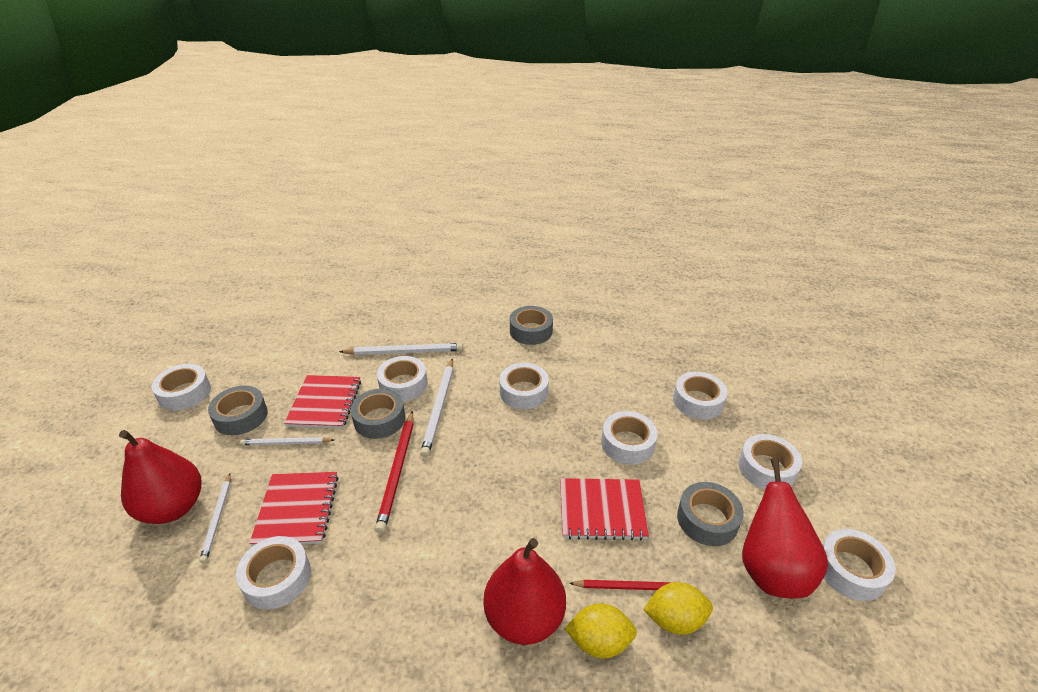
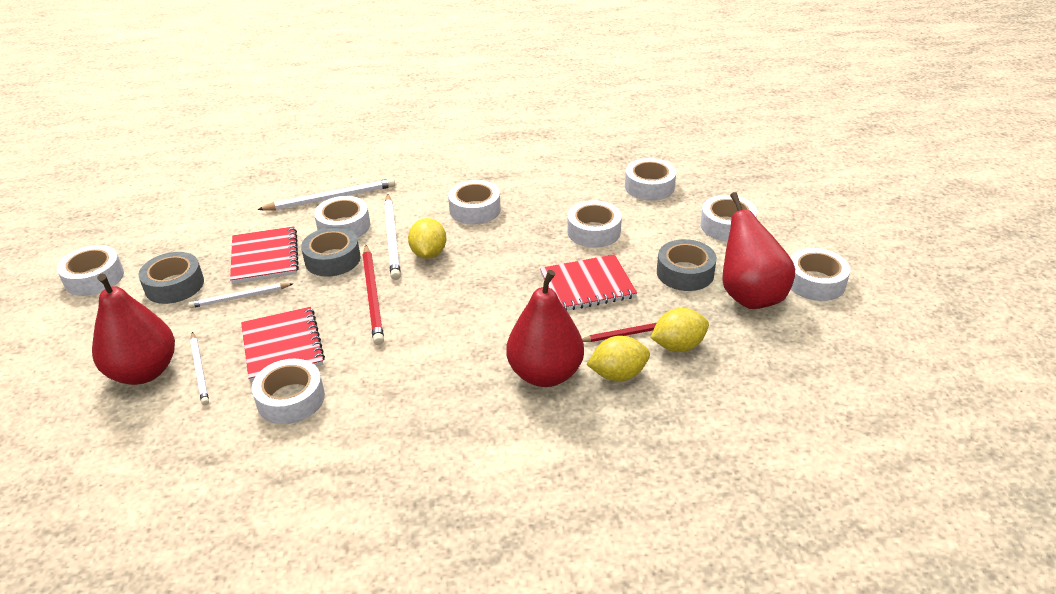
camera: 15 degrees left, 0 degrees up
grey tape [510,306,553,345] -> none
none -> yellow lemon [408,218,446,259]

